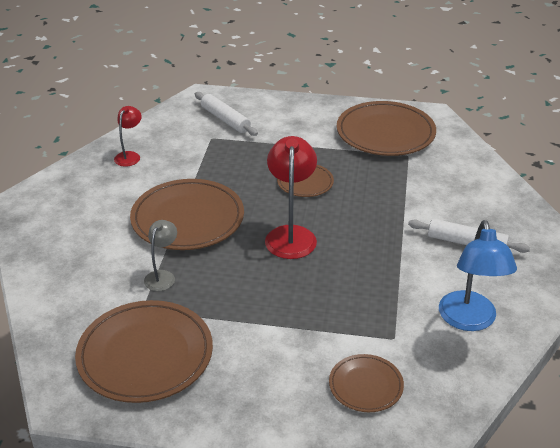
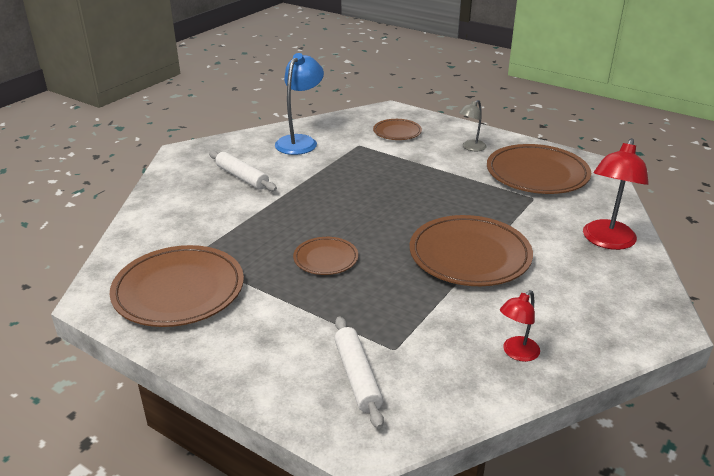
camera: 155 degrees left, 5 degrees down
grey lamp [144,220,177,291] -> grey lamp moved to [459,100,487,151]
red lamp [265,136,317,259] -> red lamp moved to [583,138,649,250]

